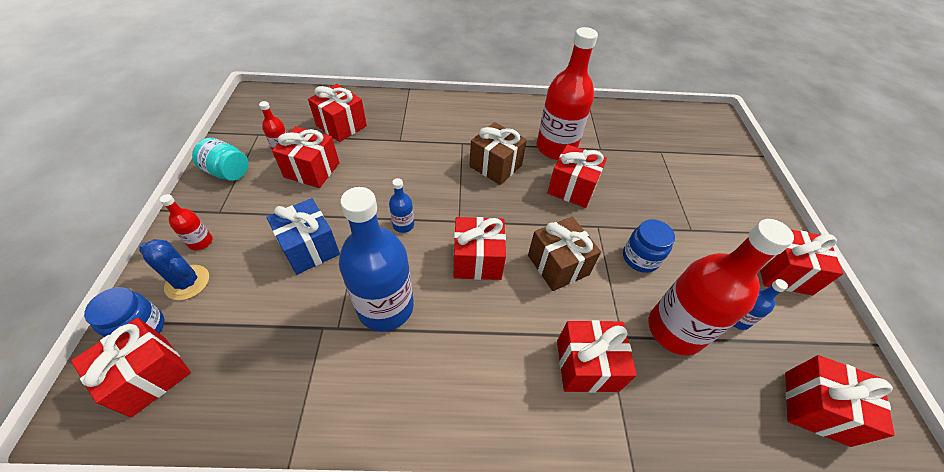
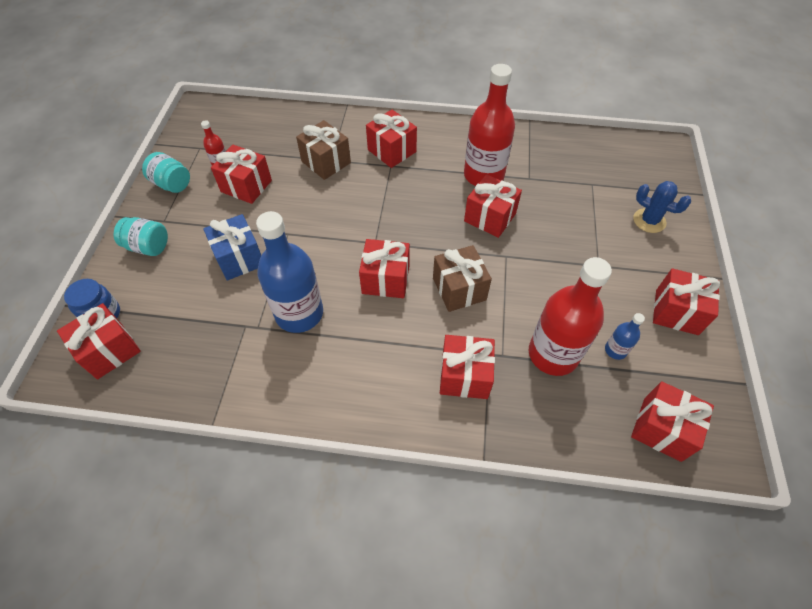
camera: 10 degrees right, 5 degrees up
blue cactus [139,239,209,300] -> blue cactus moved to [633,181,691,233]
red bottle [160,194,213,250] -> turquoise jar [114,217,168,256]
red gift [308,84,367,142] -> red gift moved to [366,109,417,168]
blue bottle [389,178,414,233] -> none
brown gift [469,122,527,185] -> brown gift moved to [296,120,351,180]
blue jar [623,219,675,273] -> none

